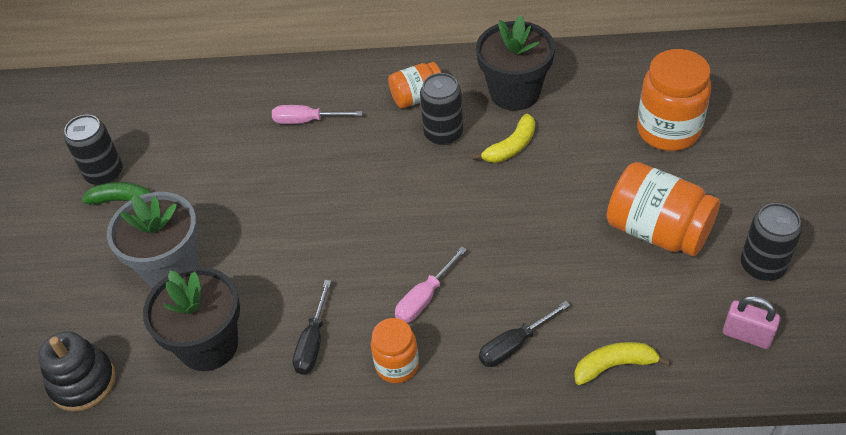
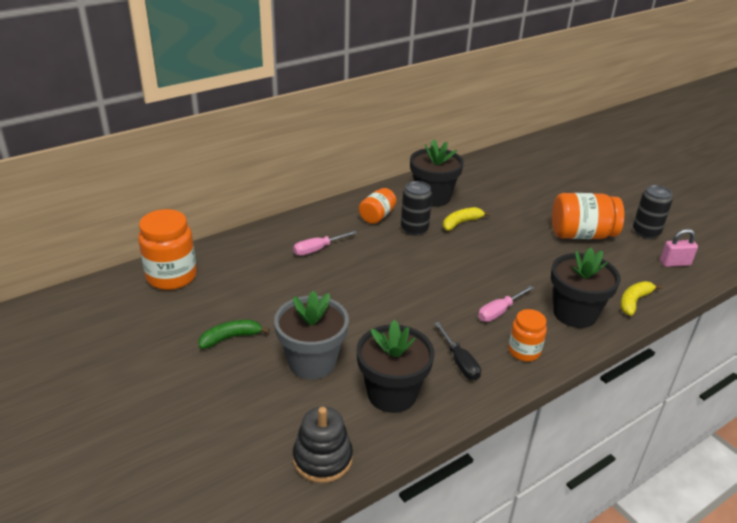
camera: 40 degrees left, 15 degrees down
black can [64,115,123,185] -> none
pink screwdriver [395,247,467,323] -> pink screwdriver turned 45 degrees clockwise [478,286,534,322]
yellow banana [472,114,535,163] -> yellow banana turned 135 degrees counterclockwise [443,207,491,231]
black screwdriver [479,301,570,367] -> black flower pot [551,248,621,328]
orange jar [637,49,711,151] -> orange jar moved to [138,209,197,290]

